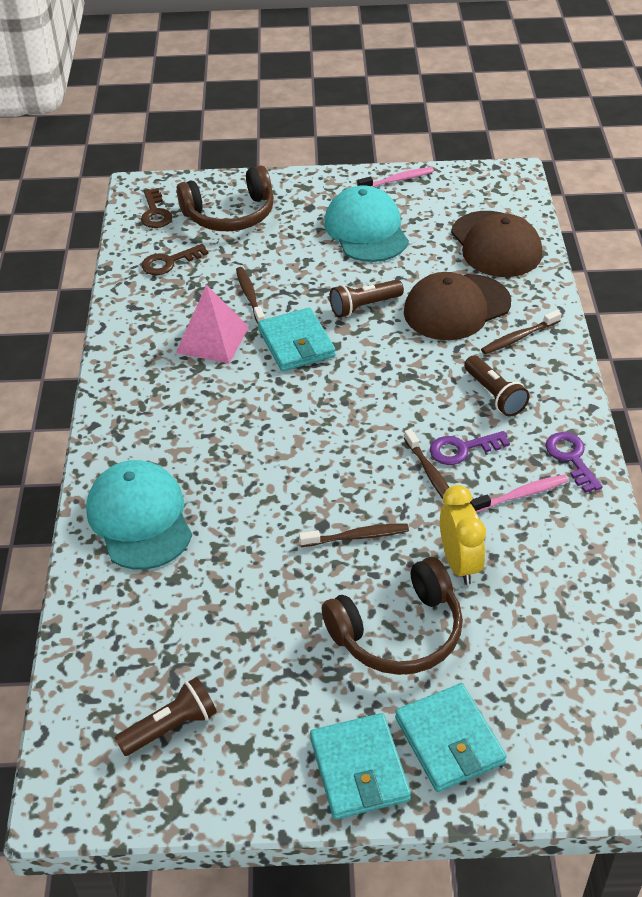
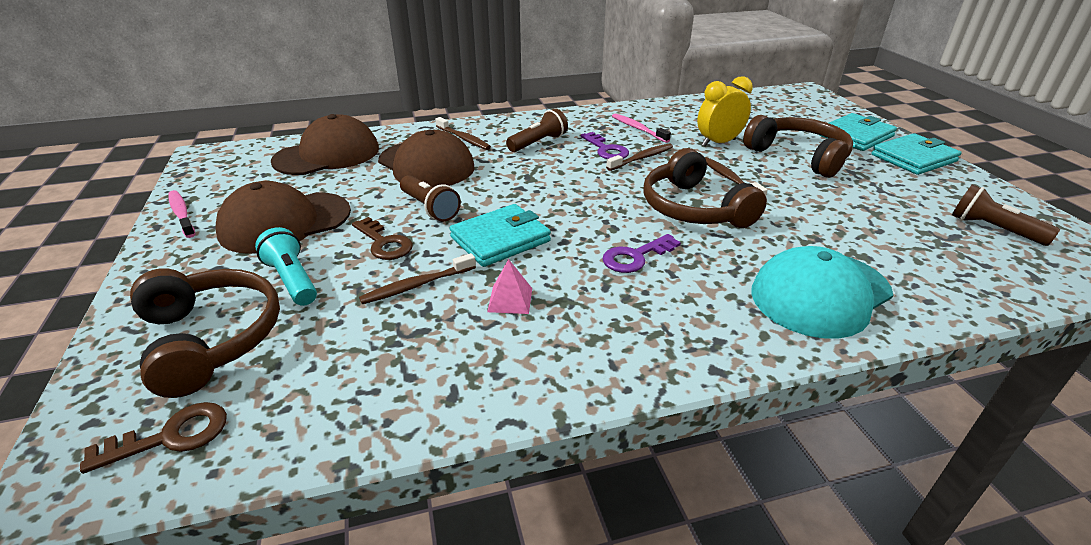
camera: 105 degrees left, 10 degrees down
brown key [142,244,208,275] -> brown key moved to [352,217,413,260]
pink pyramid [176,285,249,364] -> pink pyramid [487,259,532,314], size x0.54
turquoise cap [324,185,409,262] -> brown cap [215,181,351,254]
purple key [545,432,603,493] -> purple key moved to [602,234,681,273]
none -> turquoise flashlight [255,227,317,306]
none -> brown headphones [643,148,767,228]

